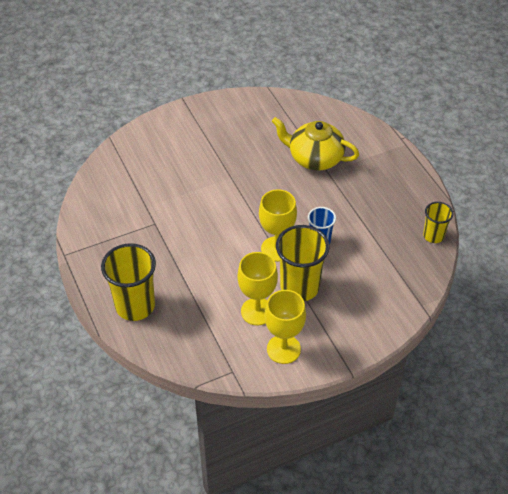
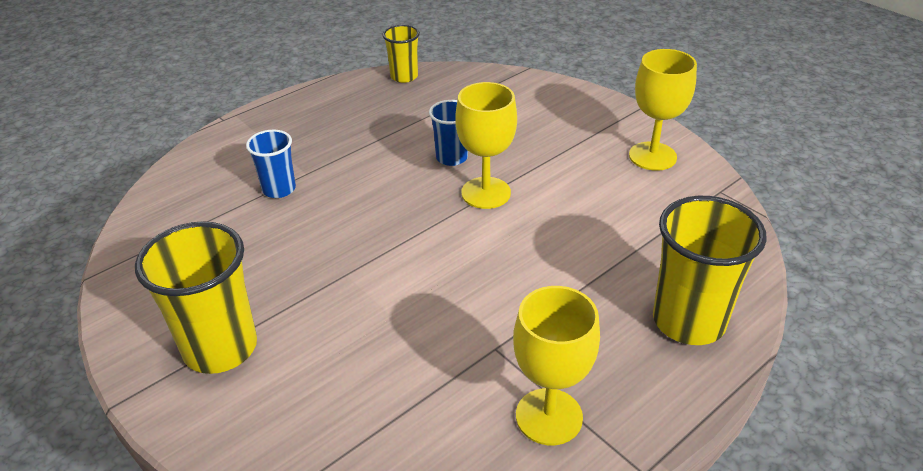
camera: 105 degrees left, 10 degrees down
yellow goblet [237,252,278,325] -> yellow goblet moved to [513,286,600,445]
yellow teapot [272,117,359,170] -> blue cup [246,130,296,198]
yellow cup [276,225,330,301] -> yellow cup moved to [135,221,257,374]

